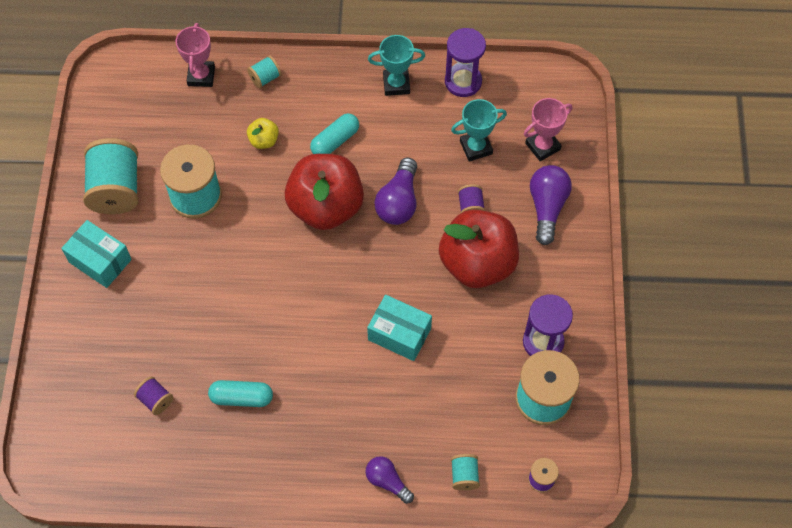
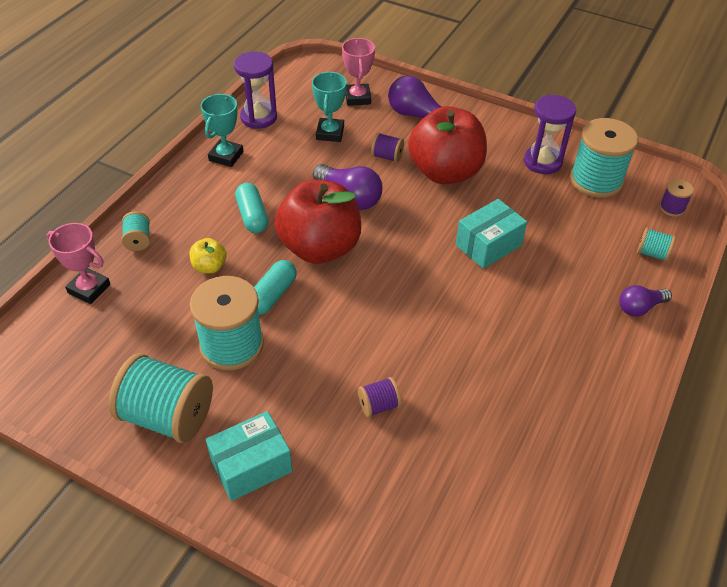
camera: 65 degrees left, 15 degrees down
purple spool [134,376,173,415] -> purple spool moved to [358,377,401,417]
turquoise capsule [208,380,273,407] -> turquoise capsule moved to [254,260,297,315]

